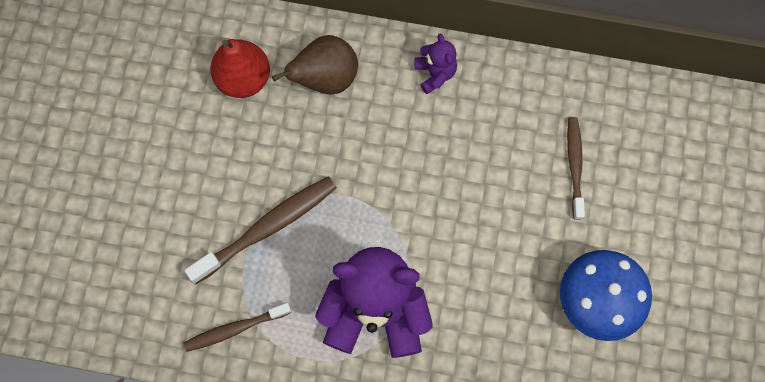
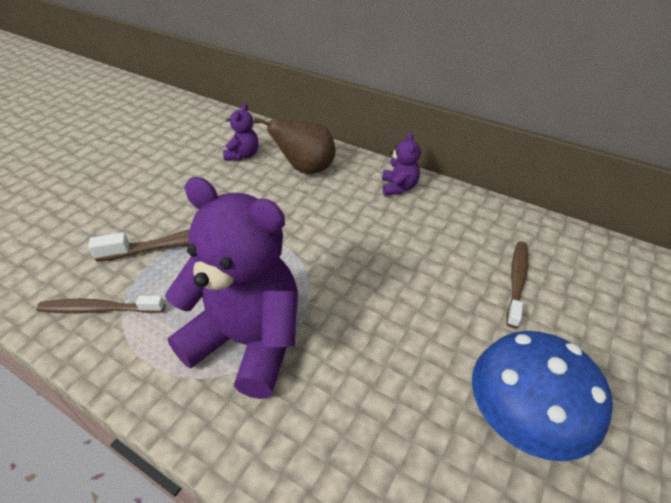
camera: 20 degrees right, 30 degrees down
red pear [211,39,270,98] -> purple teddy bear [223,103,259,160]

